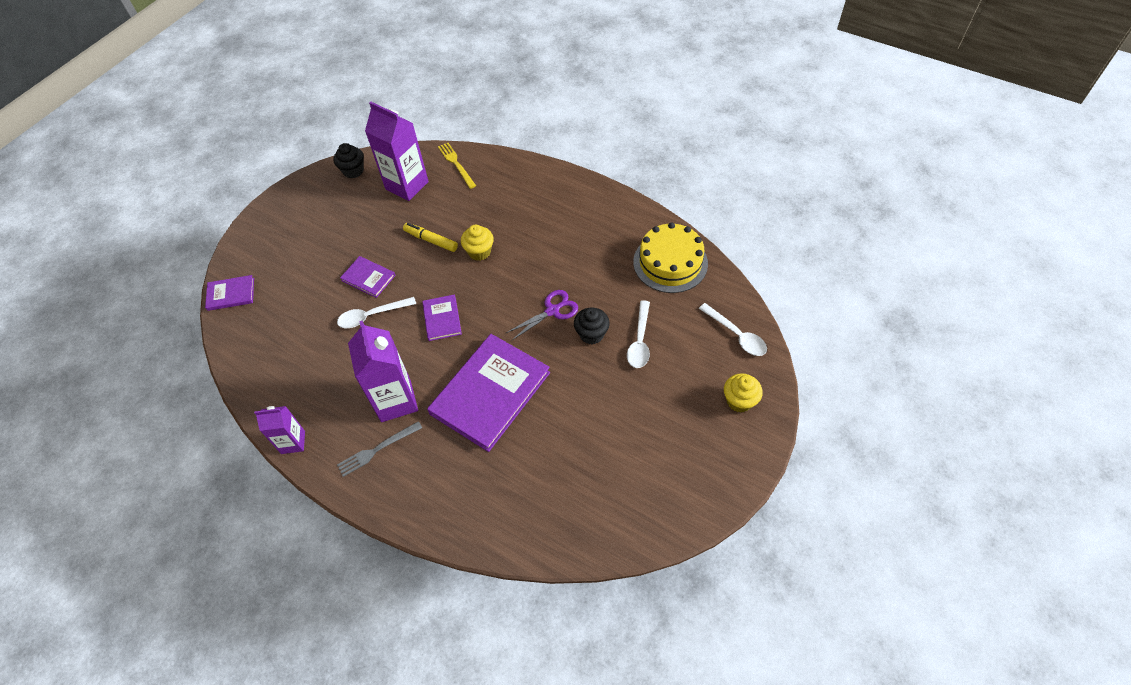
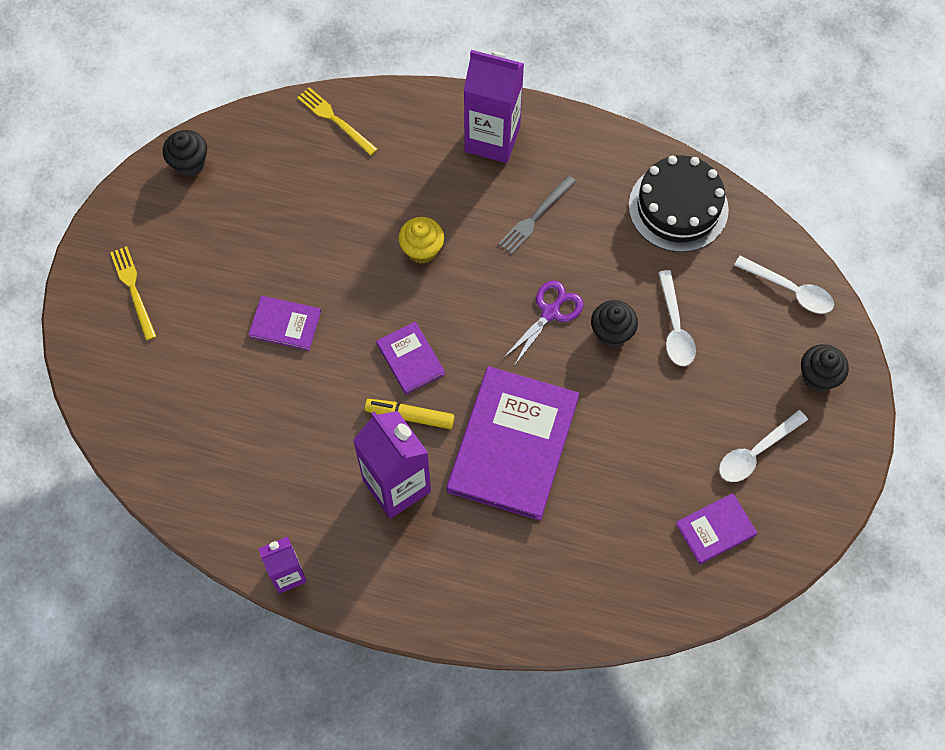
camera: 20 degrees left, 10 degrees up
purple book [205,275,254,311] -> purple book moved to [676,493,757,564]
white spoon [337,297,416,328] -> white spoon moved to [719,410,808,482]
grey fork [337,421,422,477] -> grey fork moved to [498,175,576,254]
purple carton [365,102,429,201] -> purple carton moved to [464,50,524,163]
yellow marker [403,223,458,252] -> yellow marker moved to [365,399,455,429]
yellow cake [633,222,708,293] -> black cake [629,155,729,252]
yellow cupcake [724,373,763,413] -> black cupcake [801,344,849,392]
none -> yellow fork [110,246,157,340]

